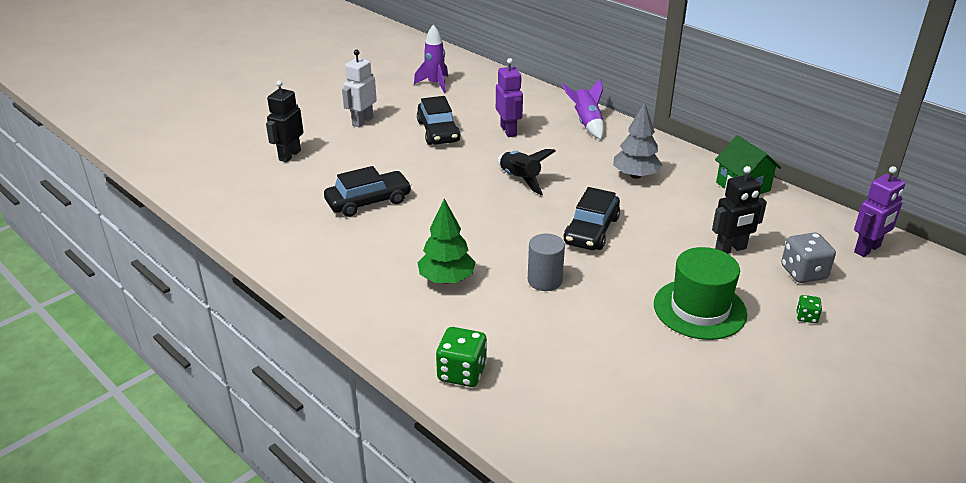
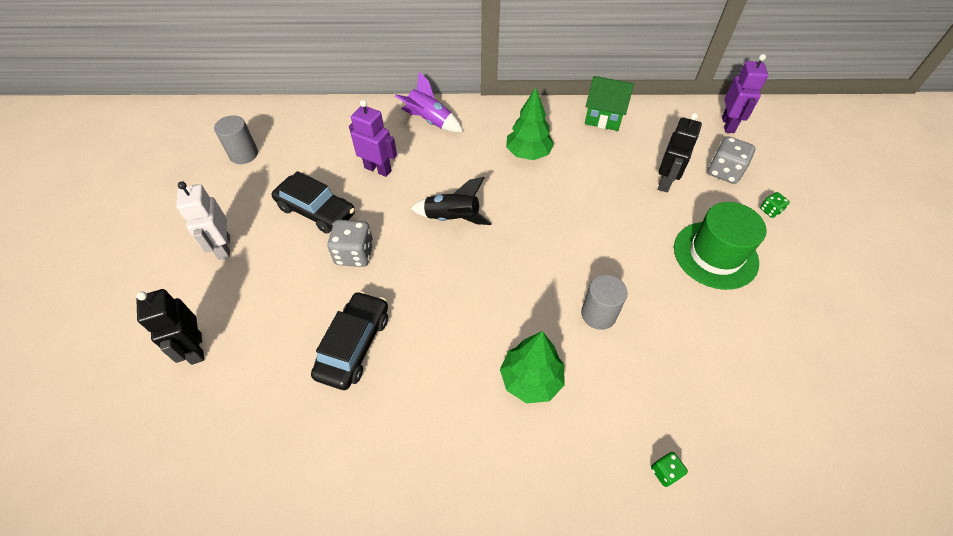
camera: 45 degrees left, 20 degrees up
purple rocket [414,25,448,93] -> grey cylinder [214,115,258,164]
green dice [436,327,487,387] -> green dice [651,452,688,487], size x0.52
black car [563,187,620,250] -> none
grey tree [613,102,663,179] -> green tree [506,88,554,160]
none -> grey dice [327,219,374,267]

